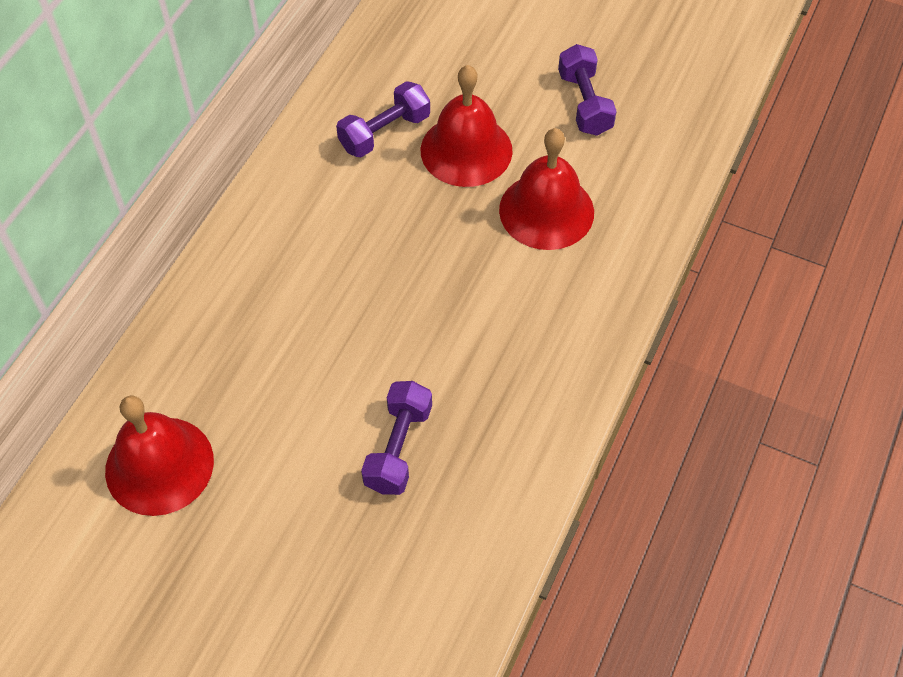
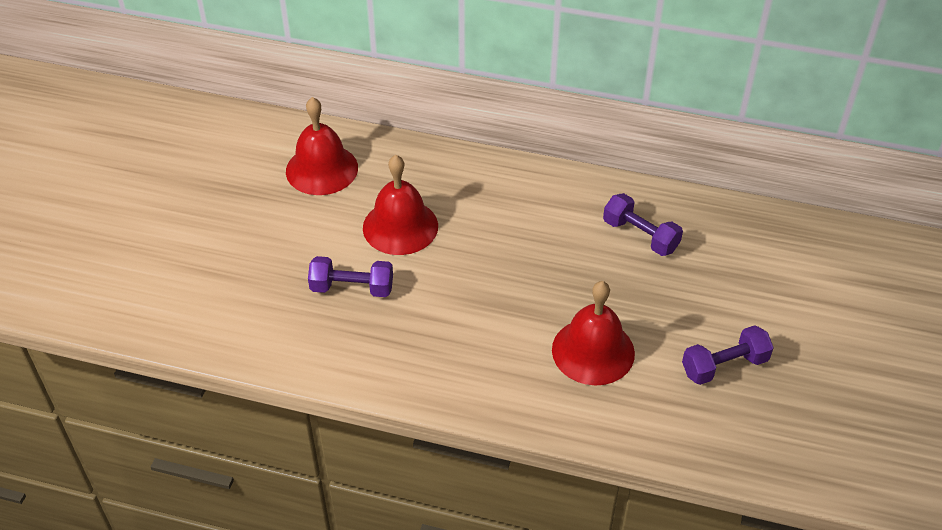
camera: 80 degrees right, 10 degrees down
red bell [421,65,513,187] -> red bell moved to [363,155,438,255]

